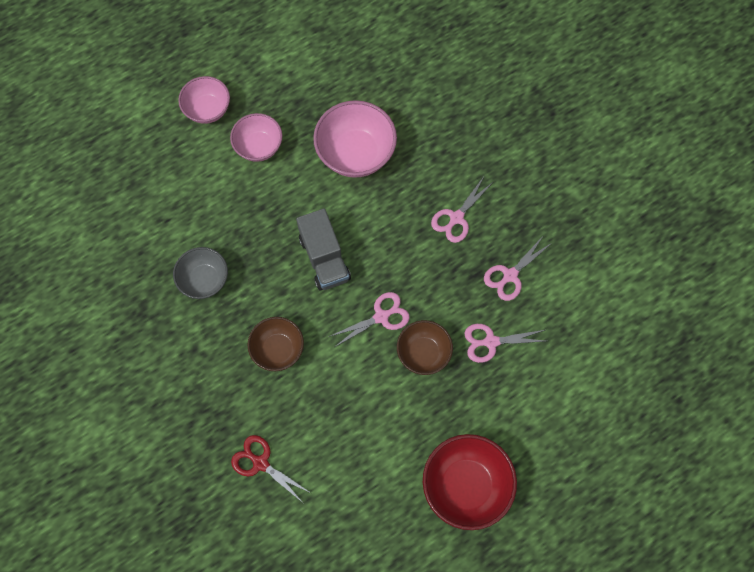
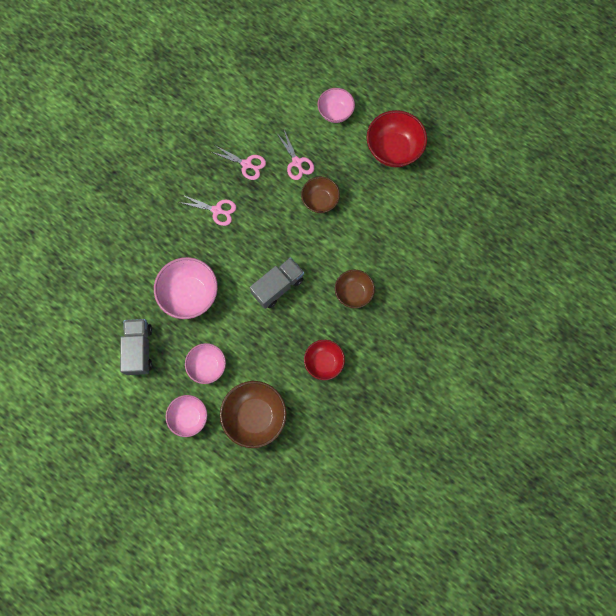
camera: 110 degrees left, 5 degrees up
grey bowl [173,247,228,299] -> red bowl [304,340,345,380]
red scissors [231,435,311,503] -> none
pink scissors [329,292,410,347] -> none
none -> grey truck [120,319,152,375]
none -> brown bowl [220,381,287,448]
none -> pink bowl [317,88,355,123]

